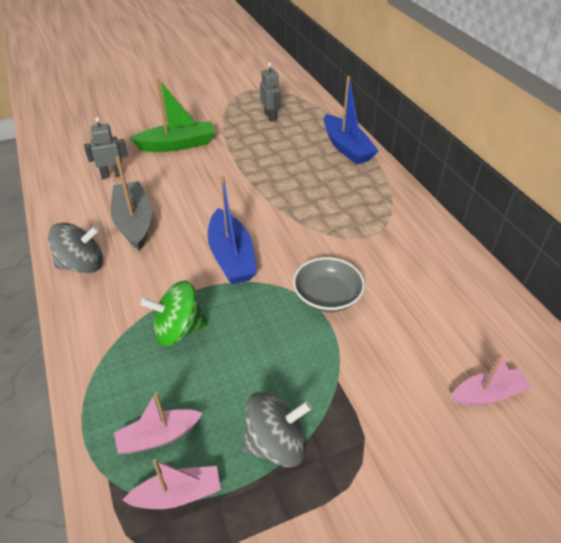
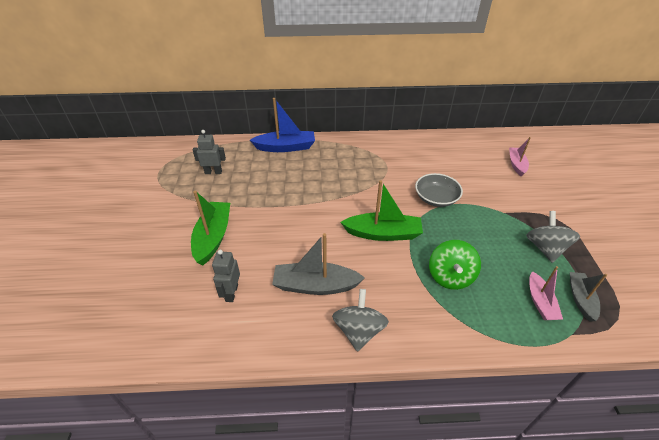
camera: 70 degrees left, 0 degrees up
pink boat [122,459,221,509] -> grey boat [570,272,607,322]
blue boat [208,176,257,284] -> green boat [340,180,423,241]

